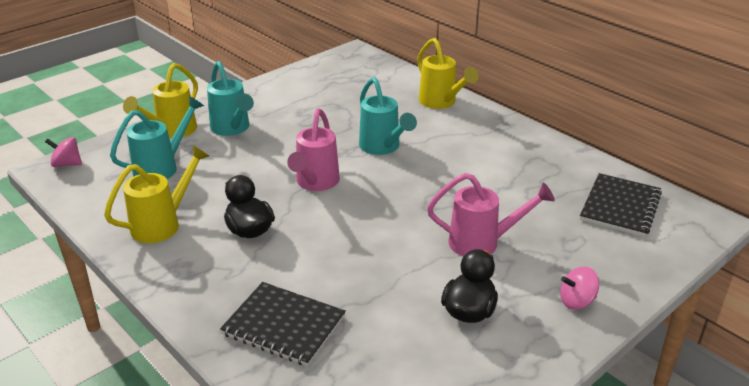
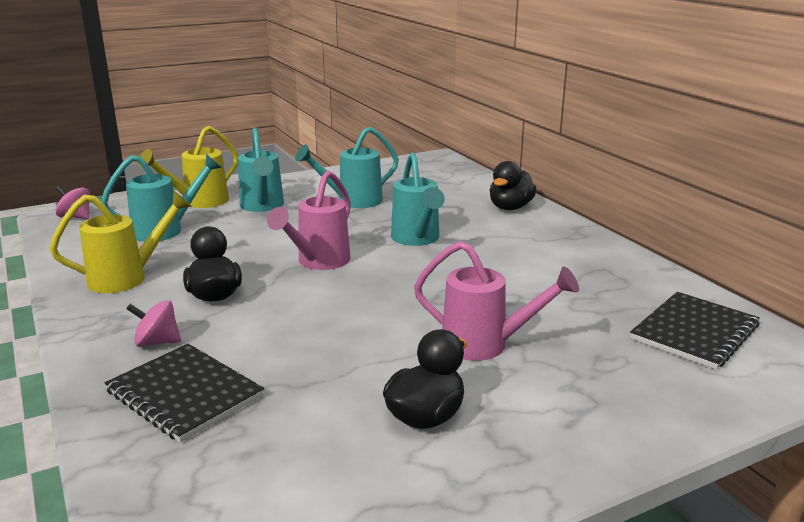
camera: 15 degrees right, 10 degrees down
yellow watering can [417,38,479,109] -> black duck [490,161,537,210]
pink spinning top [560,267,599,310] -> pink spinning top moved to [126,300,181,347]
none -> turquoise watering can [295,127,399,208]

